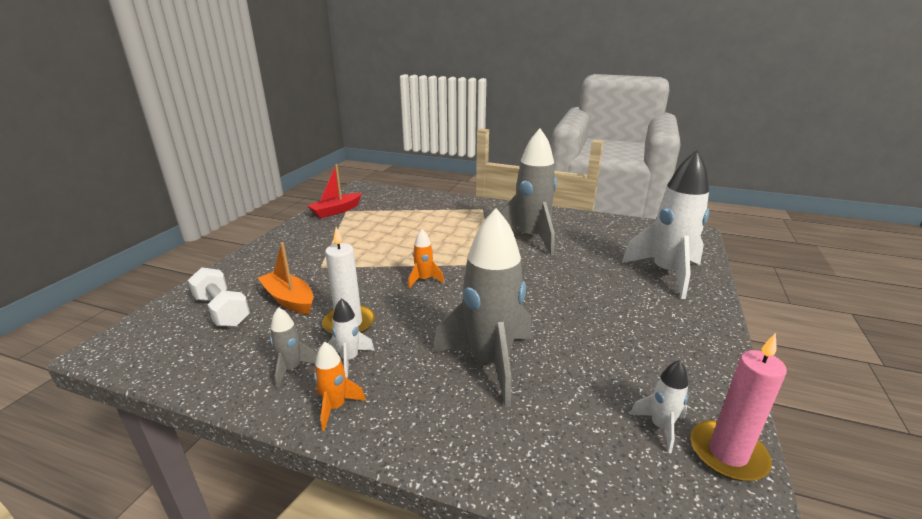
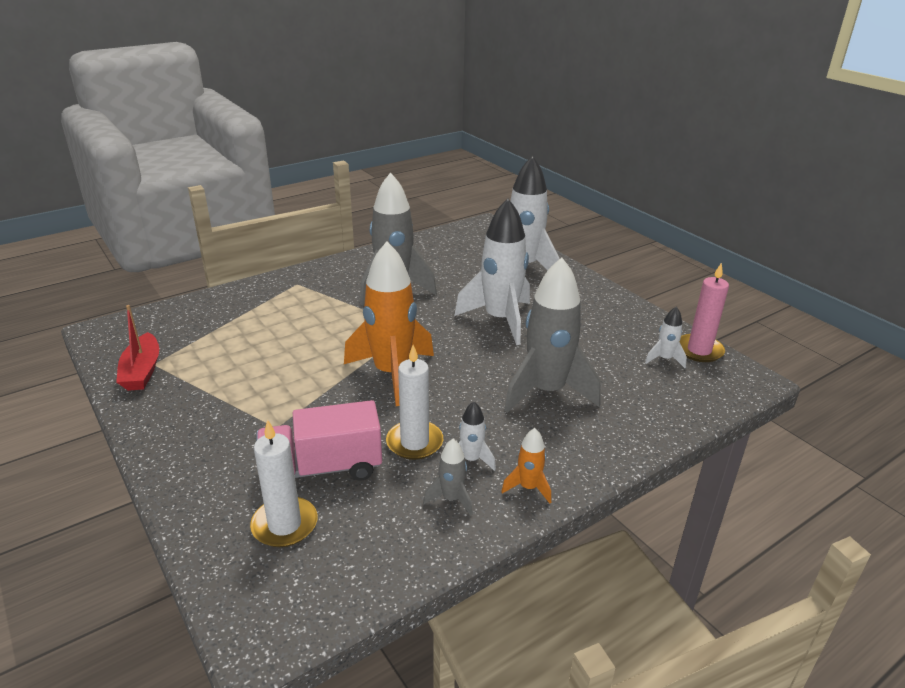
camera: 55 degrees left, 5 degrees up
white dumbbell [188,267,250,327] -> white candle [250,420,318,547]
orange boat [258,242,314,314] -> pink truck [257,400,382,480]
orange rocket [408,229,444,288] -> orange rocket [344,242,434,406], size x2.26
none -> white rocket [454,198,530,345]

